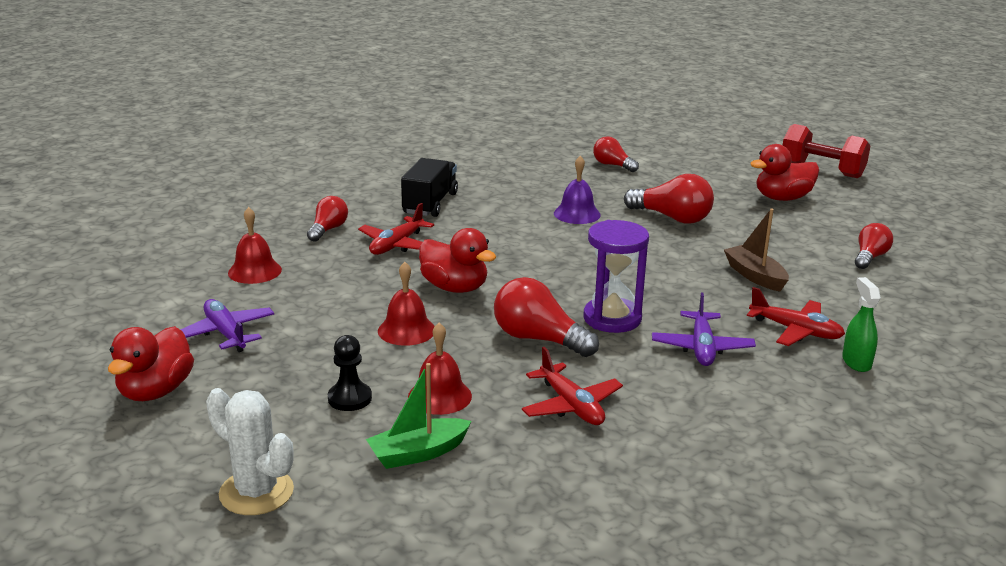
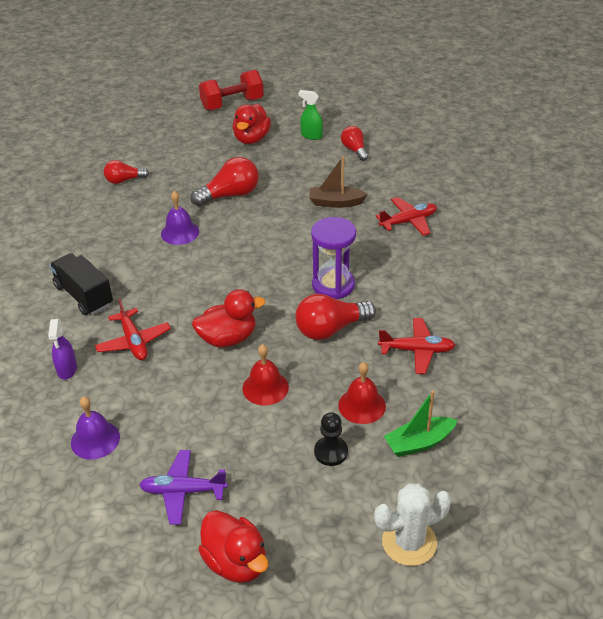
camera: 55 degrees left, 15 degrees up
red bell [228,207,282,284] -> purple bell [71,396,120,459]
red light bulb [307,196,348,242] -> purple spray bottle [48,319,77,380]
green boat [366,363,472,469] -> green boat turned 60 degrees clockwise [384,390,457,457]
purple plane [652,292,756,366] -> none
green spray bottle [842,277,881,372] -> green spray bottle moved to [298,90,323,140]

